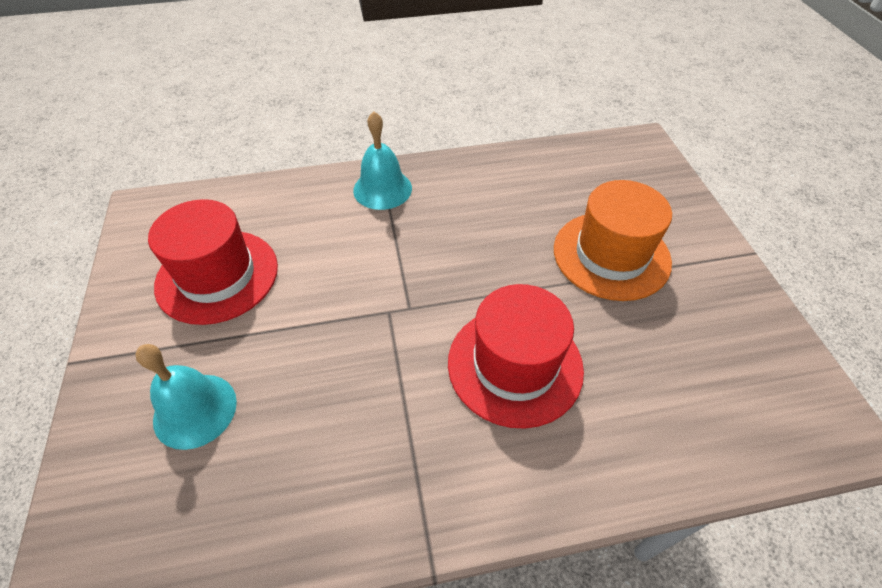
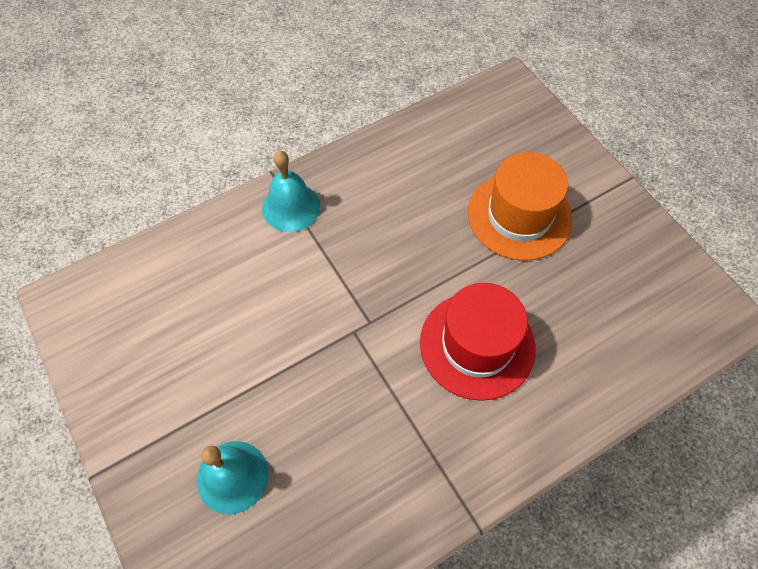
camera: 20 degrees left, 10 degrees up
red hat [148,199,278,325] -> none

